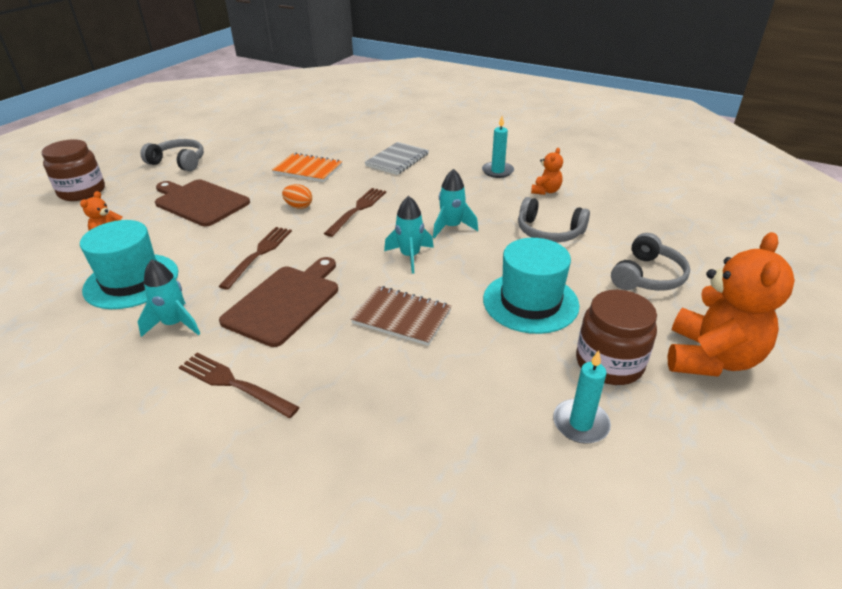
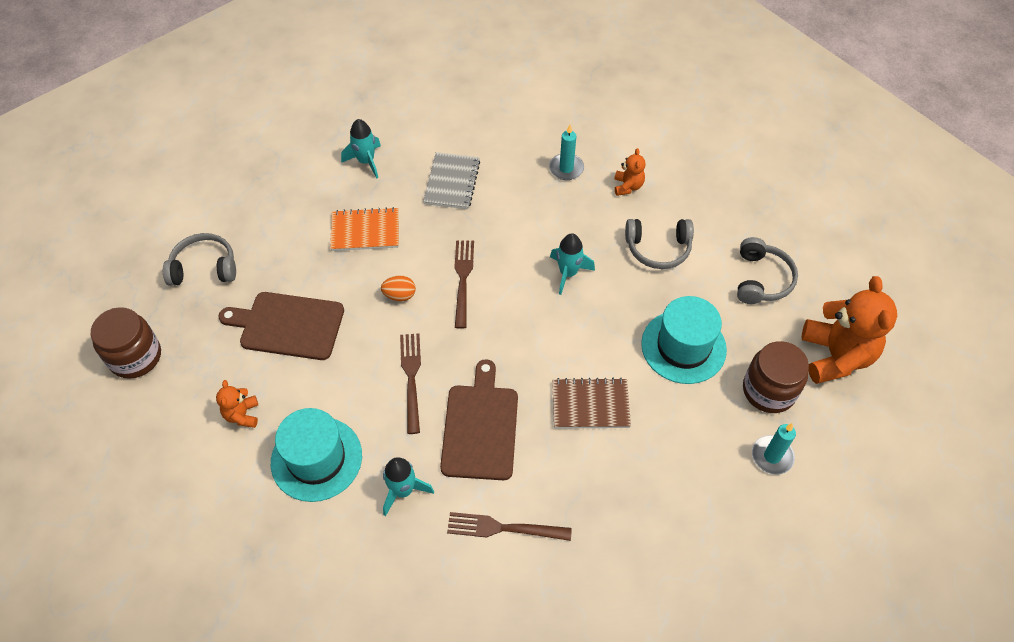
camera: 25 degrees left, 20 degrees up
turquoise rocket [384,196,434,274] -> turquoise rocket moved to [341,119,381,179]

